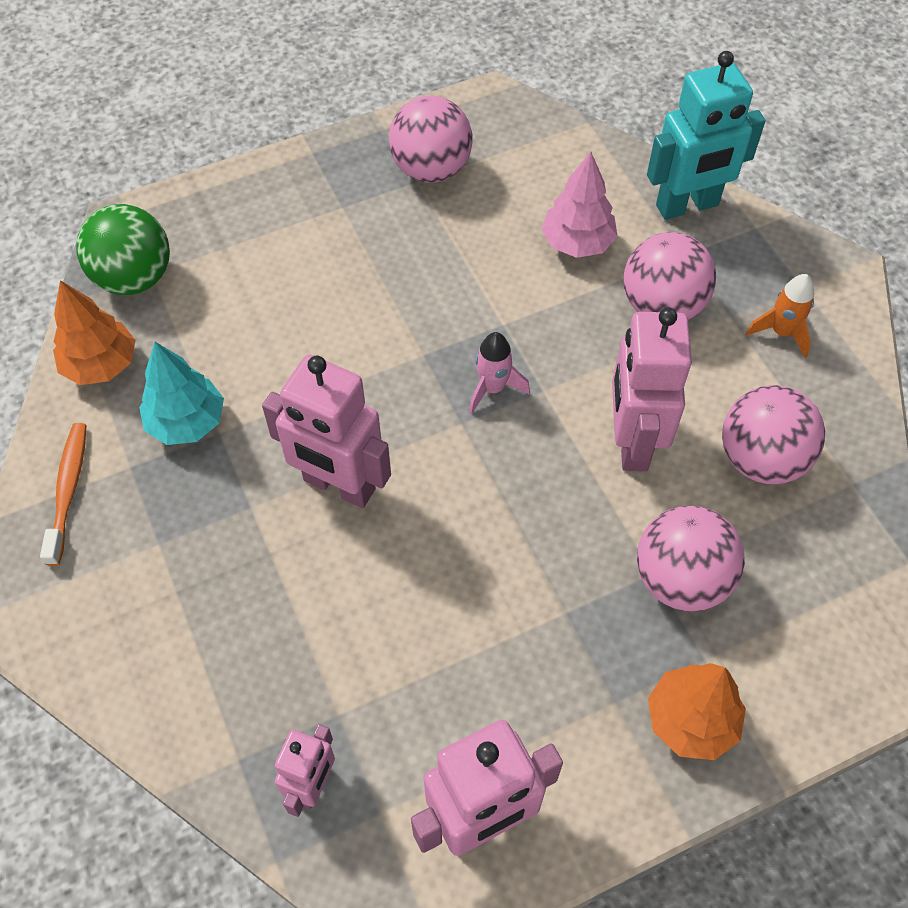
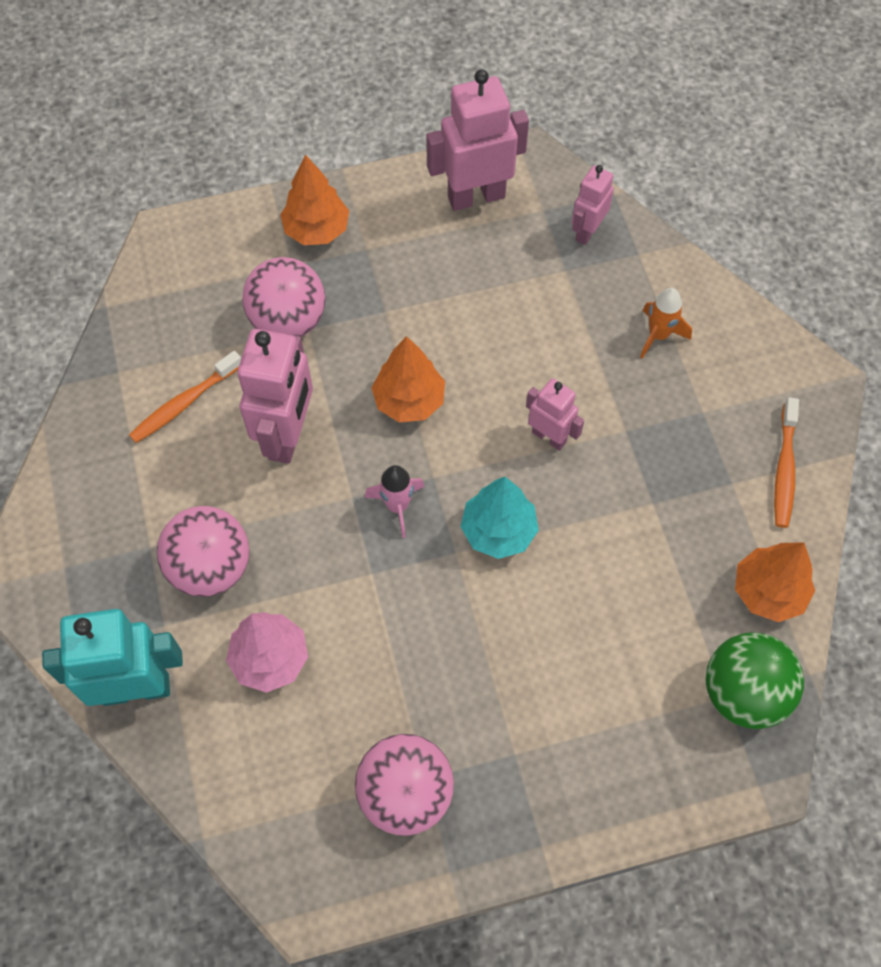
camera: 170 degrees left, 5 degrees up
turquoise tree [139,342,224,445] -> turquoise tree moved to [460,477,539,559]
pink robot [262,354,391,508] -> pink robot [526,378,584,451], size x0.57
pink ball [722,385,825,484] -> orange toothbrush [129,351,241,443]
orange rocket [746,274,814,358] -> orange rocket moved to [640,288,692,359]
none -> orange tree [371,336,445,422]

